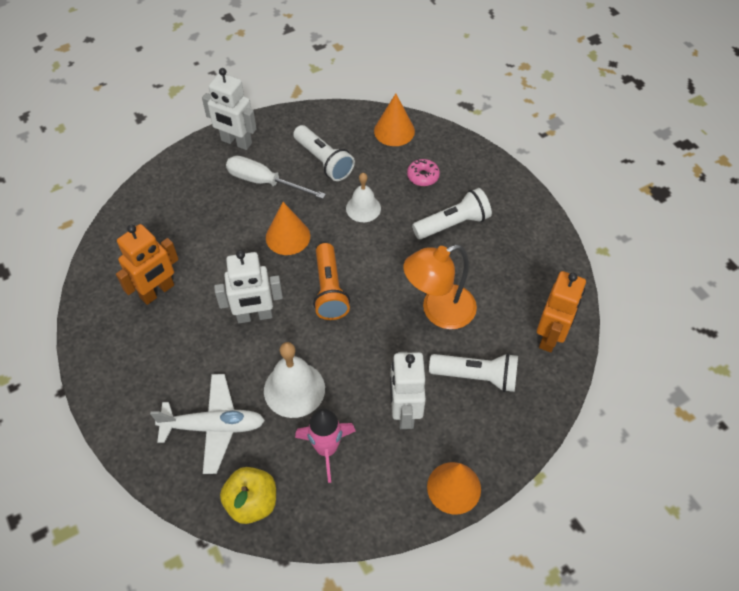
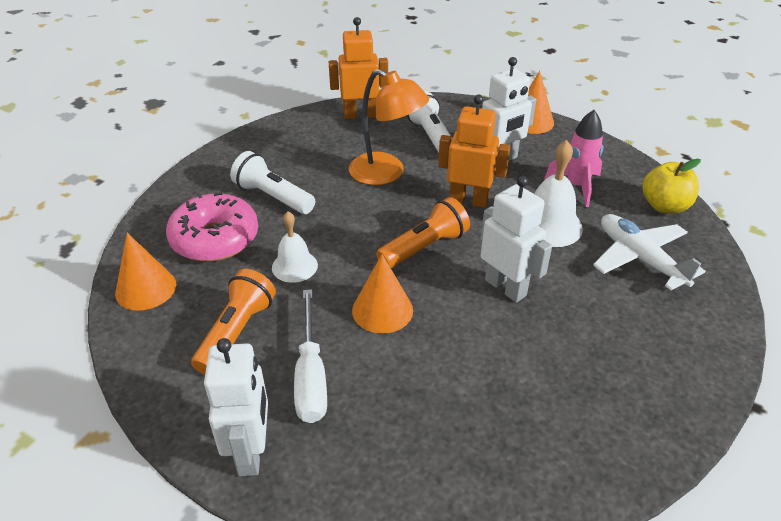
camera: 120 degrees left, 15 degrees down
orange robot [116,224,179,305] -> orange robot moved to [438,94,510,208]
white flashlight [293,125,355,181] -> orange flashlight [191,269,276,375]
pink donut [407,159,440,186] -> pink donut [166,192,258,262], size x2.12

